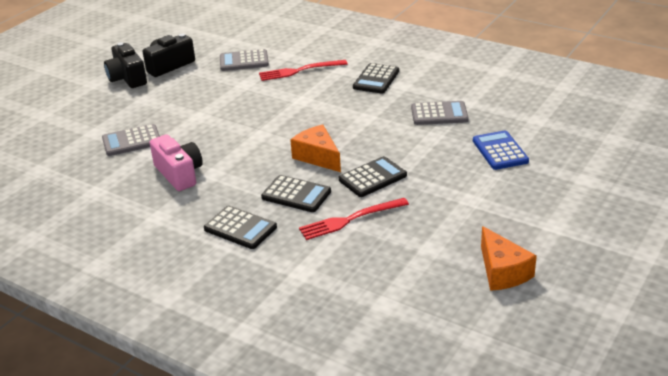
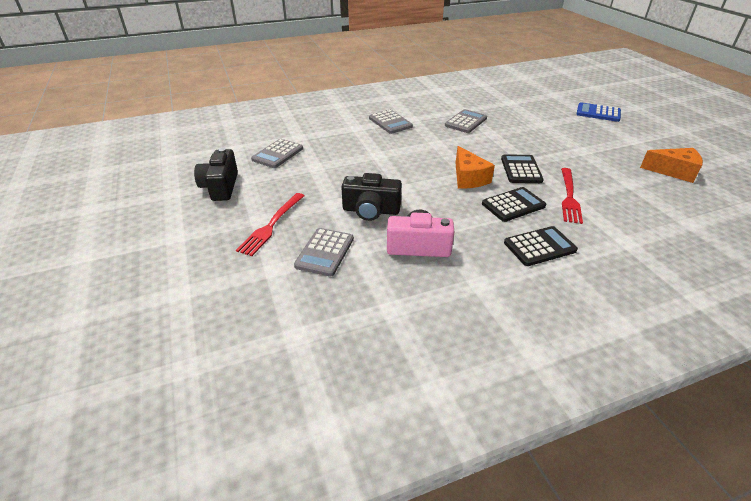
camera: 55 degrees left, 5 degrees up
black camera [104,42,147,88] -> black camera moved to [341,173,402,221]
red fork [259,60,347,81] -> red fork moved to [236,193,304,256]
orange cheese [290,125,341,172] -> orange cheese turned 105 degrees counterclockwise [456,146,495,189]
black calculator [353,63,399,94] -> grey calculator [369,110,413,134]
blue calculator [473,130,529,170] -> blue calculator moved to [576,102,621,122]

